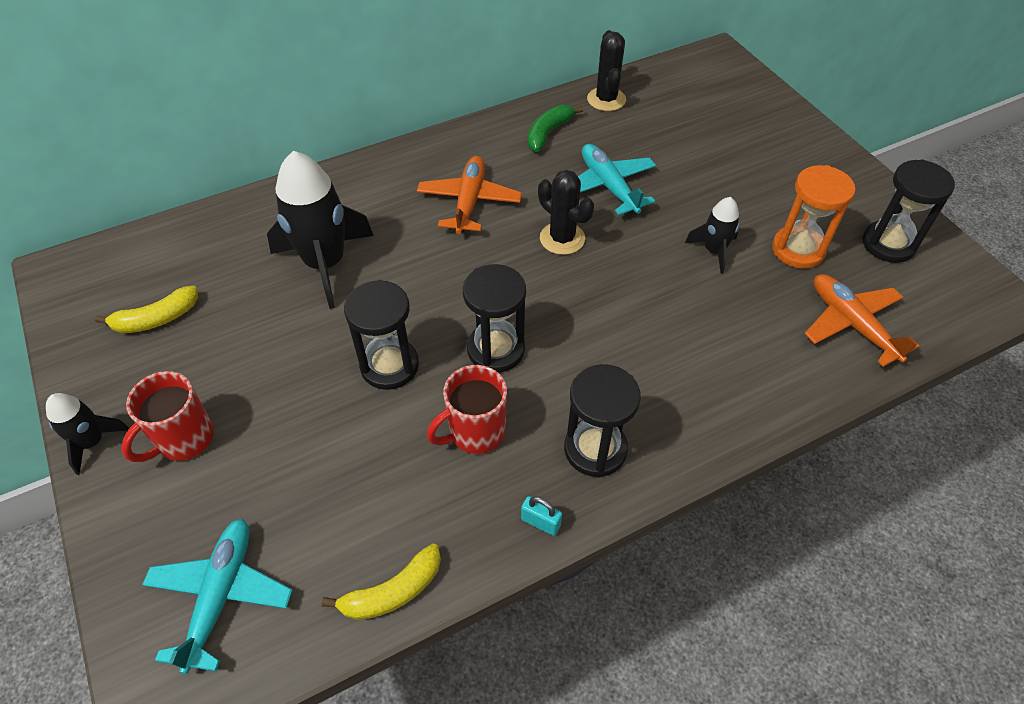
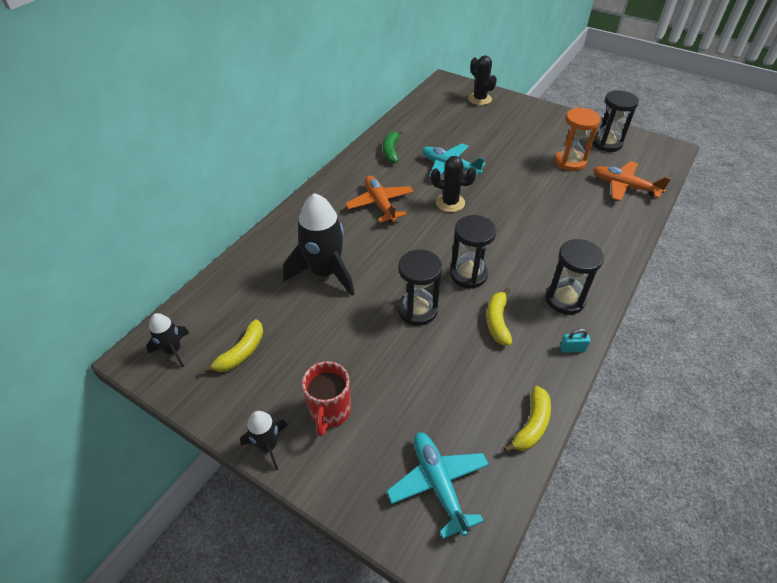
camera: 30 degrees left, 5 degrees down
red mug [426,365,507,454] -> yellow banana [487,288,512,346]
black cactus [587,30,626,111] -> black cactus moved to [468,55,497,105]
black rocket [685,197,740,274] -> black rocket moved to [146,313,189,367]

